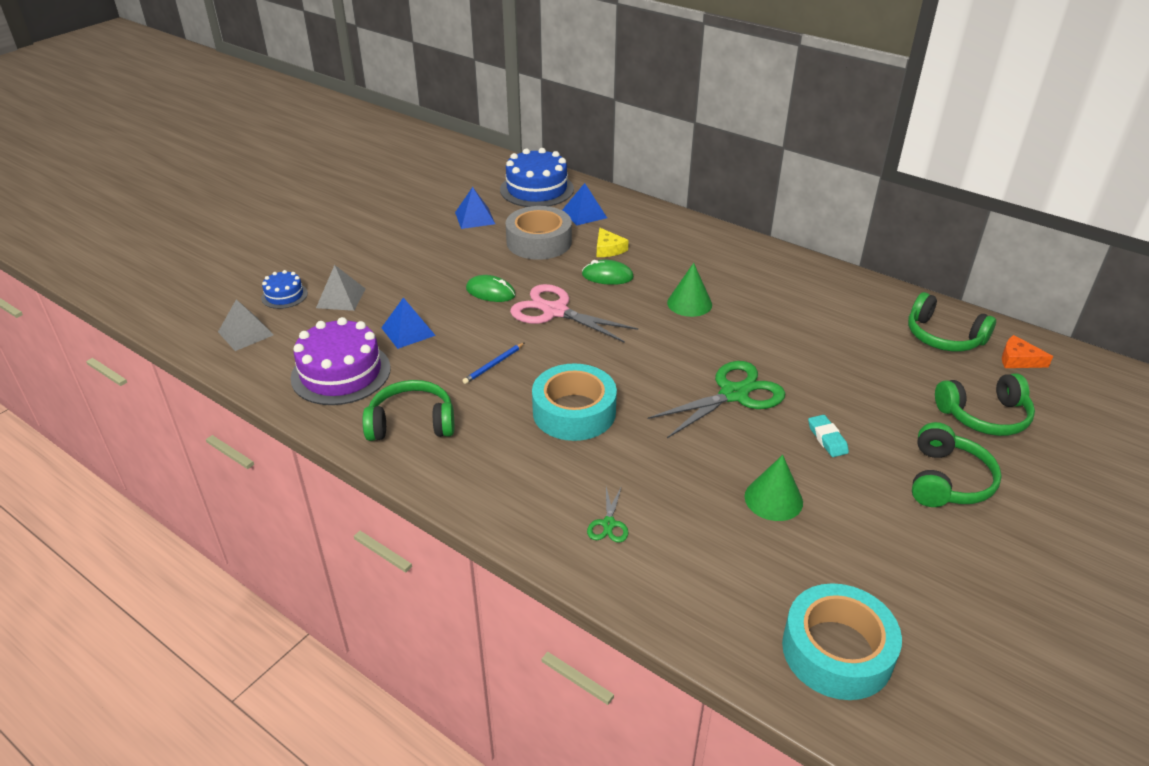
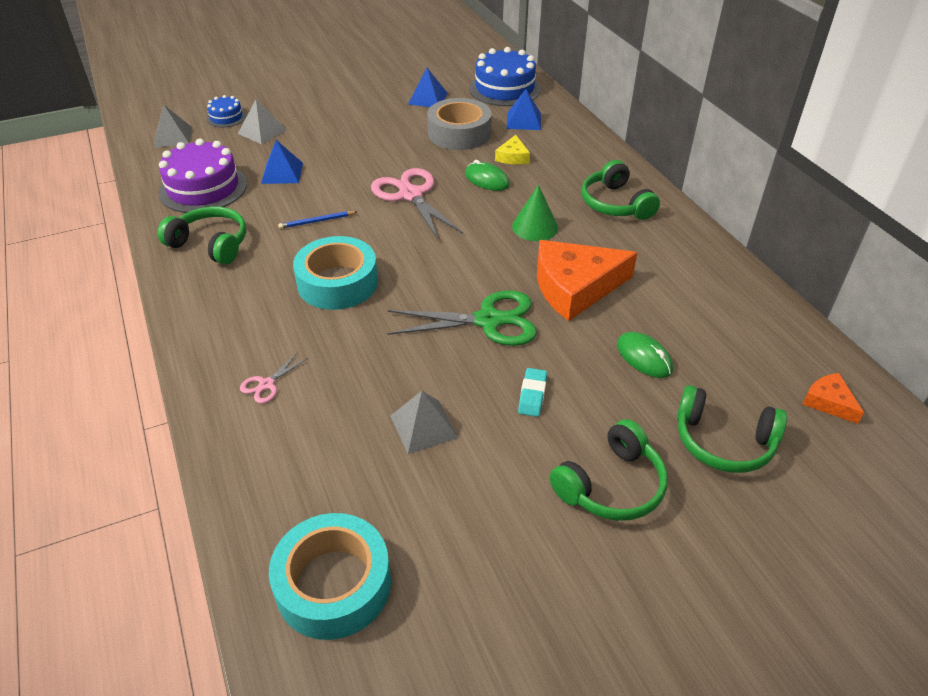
camera: 30 degrees right, 5 degrees up
green mouse [466,275,516,302] -> green mouse moved to [617,332,673,378]
green scissors [587,486,629,543] -> pink scissors [240,352,308,404]
green cone [745,455,803,521] -> grey pyramid [390,391,458,454]
green headphones [908,292,996,352] -> green headphones moved to [581,160,660,220]
none -> orange cheese [537,240,638,321]

